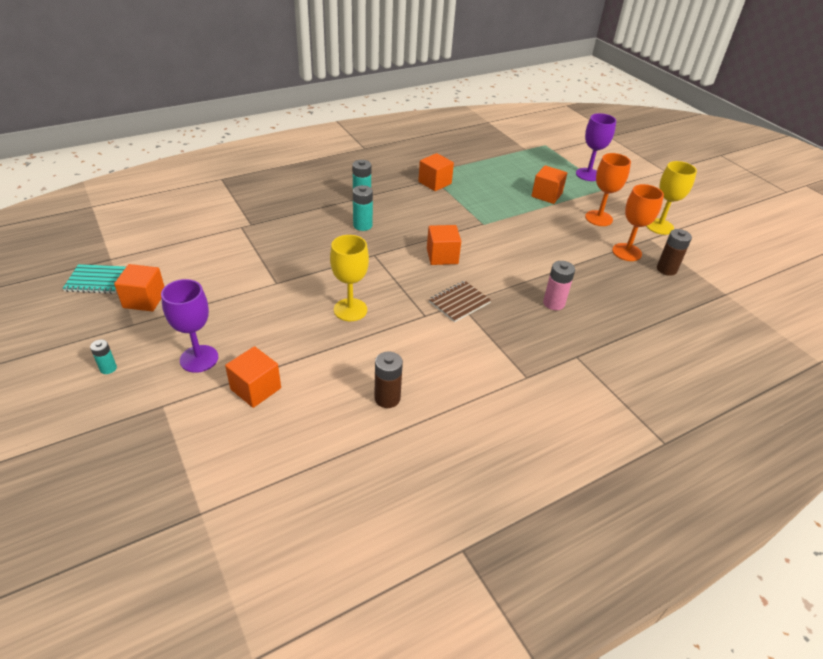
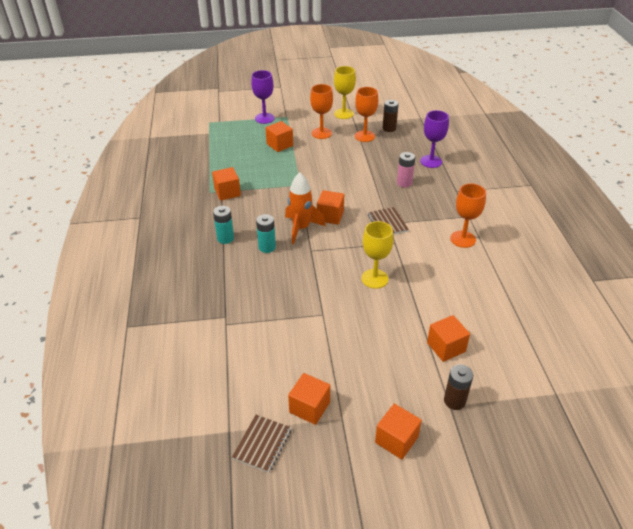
camera: 65 degrees left, 0 degrees up
turquoise notebook [62,264,127,294] -> brown notebook [232,415,291,473]
turquoise battery [90,340,117,374] -> orange cube [375,404,422,460]
purple goblet [161,279,218,373] -> purple goblet moved to [420,110,449,168]
brown battery [374,351,403,408] -> brown battery moved to [444,364,473,410]
none -> orange rocket [285,172,325,244]
none -> orange goblet [450,183,486,248]

